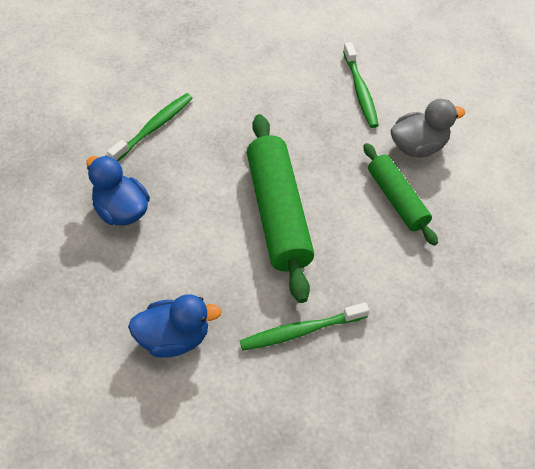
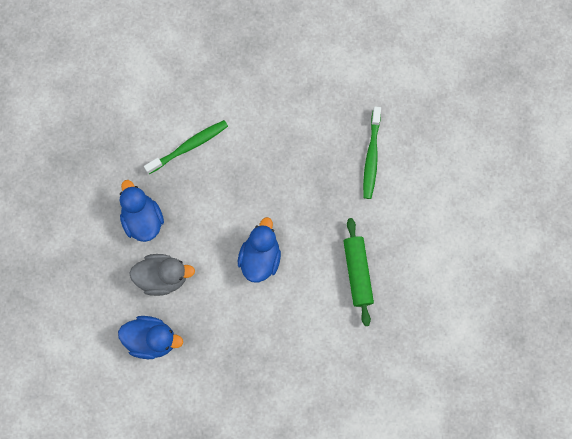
camera: 20 degrees right, 20 degrees up
green toothbrush [240,302,369,351] -> none
green rolling pin [247,114,314,303] -> blue duck [238,217,281,282]
grey duck [390,99,465,158] -> grey duck moved to [129,254,195,296]

